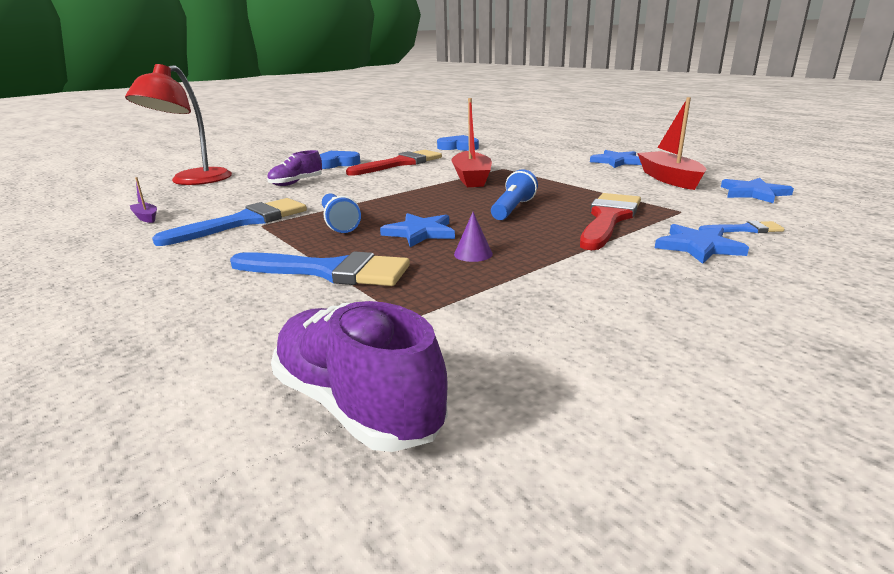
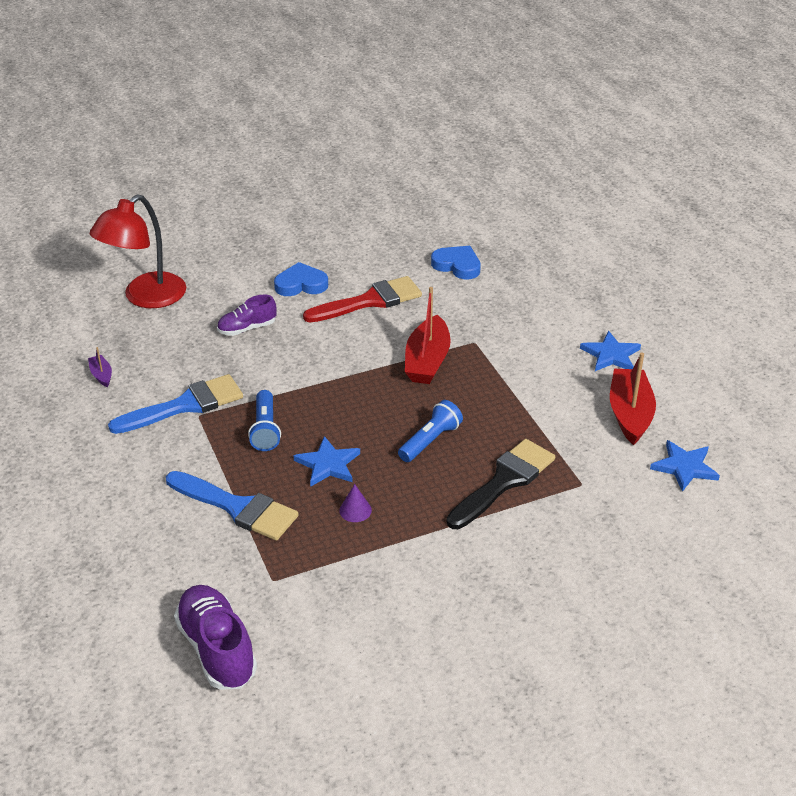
camera: 15 degrees right, 15 degrees up
red brush [580,193,641,250] -> black brush [447,439,555,529]
blue star [655,224,749,264] -> none
blue brush [699,221,785,233] -> none

